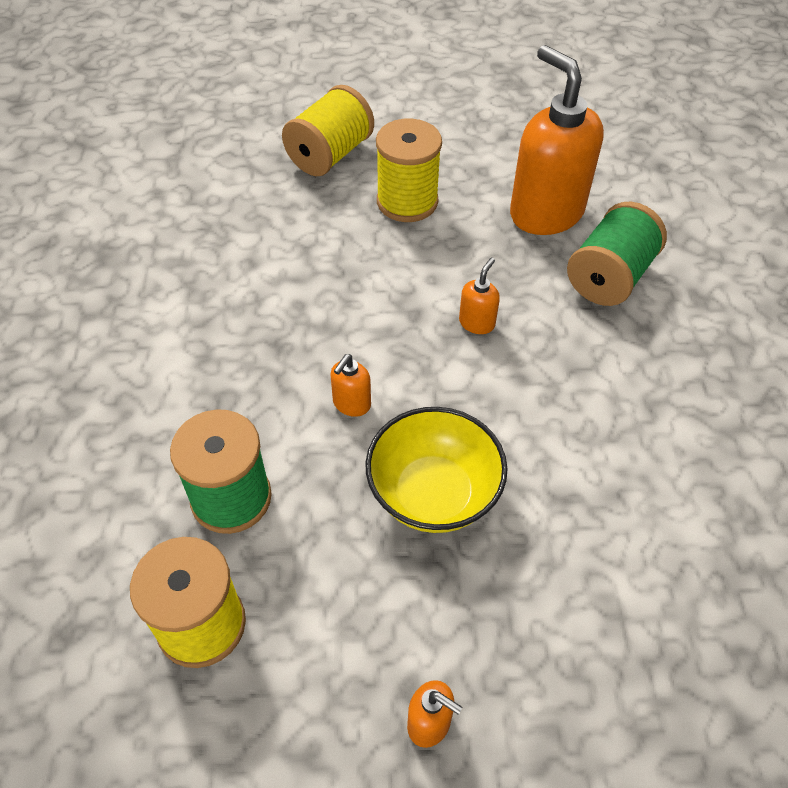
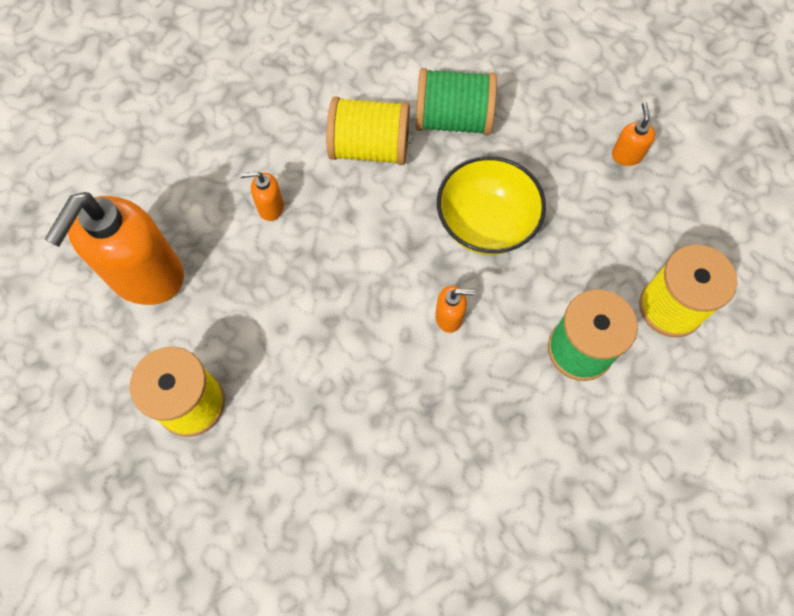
camera: 120 degrees left, 15 degrees up
yellow spool [282,85,374,176] -> yellow spool moved to [327,96,410,165]
orange soap dispenser [459,258,500,334] -> orange soap dispenser moved to [240,171,284,221]
green spool [567,202,667,306] -> green spool moved to [416,68,497,135]

